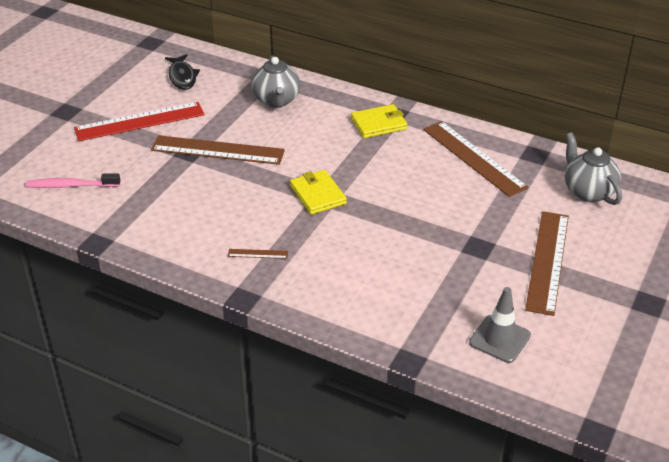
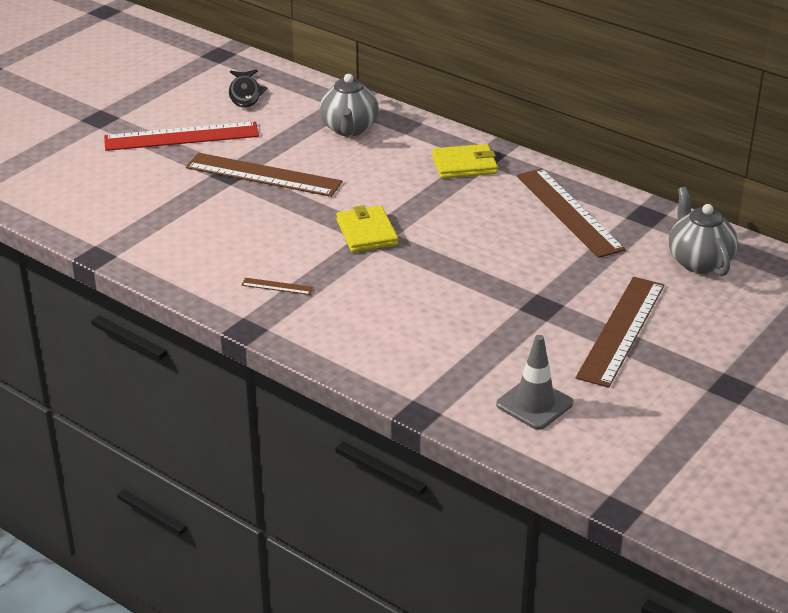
camera: 10 degrees right, 5 degrees down
pink toothbrush [26,173,120,188] -> none

